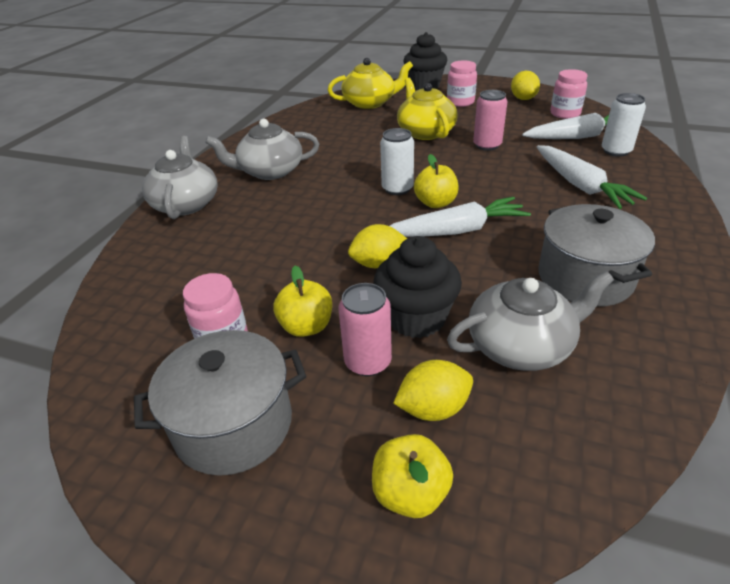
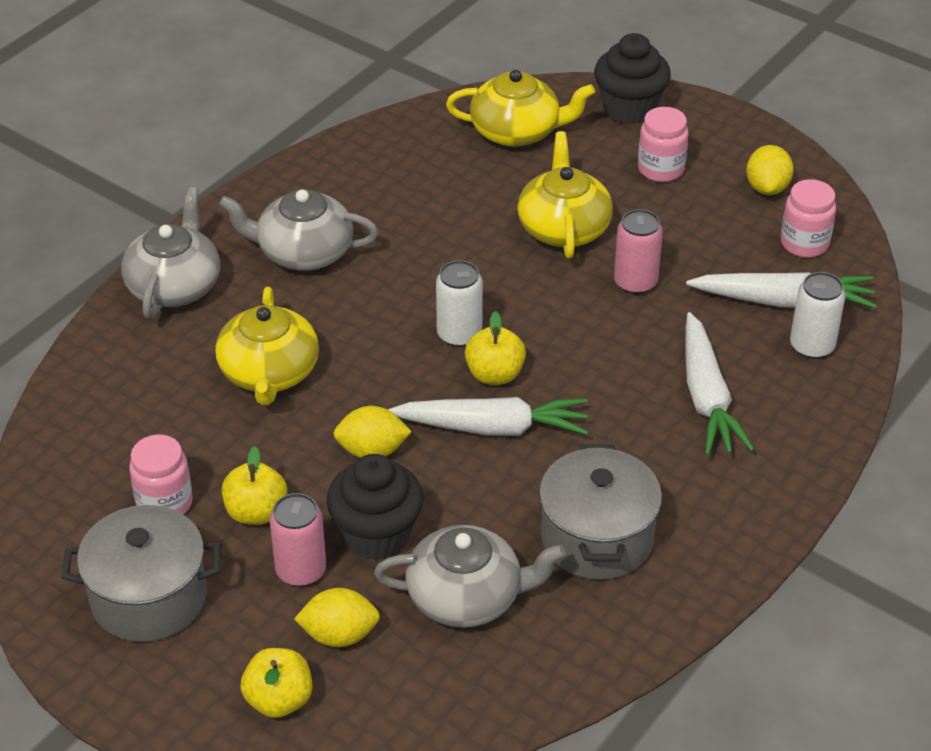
camera: 15 degrees right, 5 degrees up
none -> yellow teapot [215,287,319,405]

